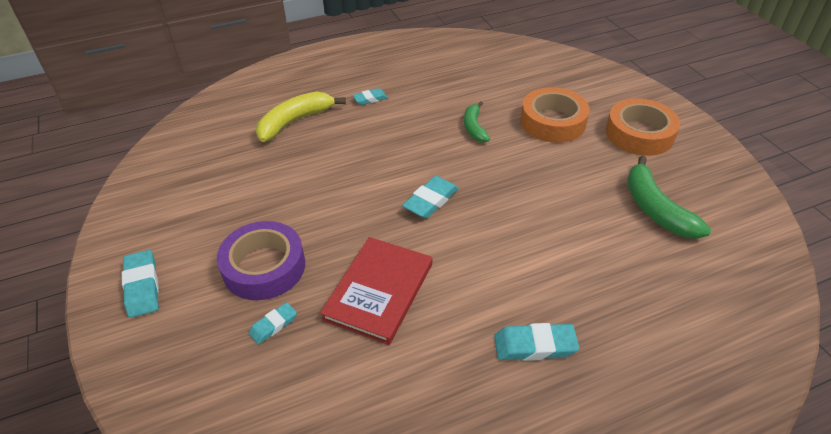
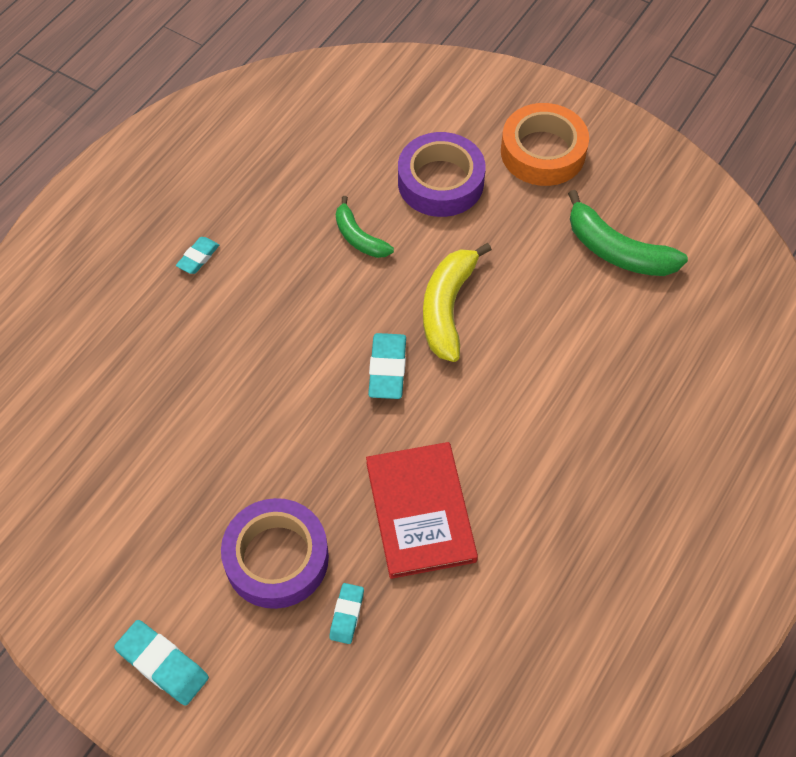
camera: 35 degrees left, 15 degrees up
yellow banana [256,92,346,142] -> yellow banana moved to [423,243,492,362]
turquoise eraser [494,323,579,361] -> none
orange tape [520,87,590,143] -> purple tape [398,132,486,217]

